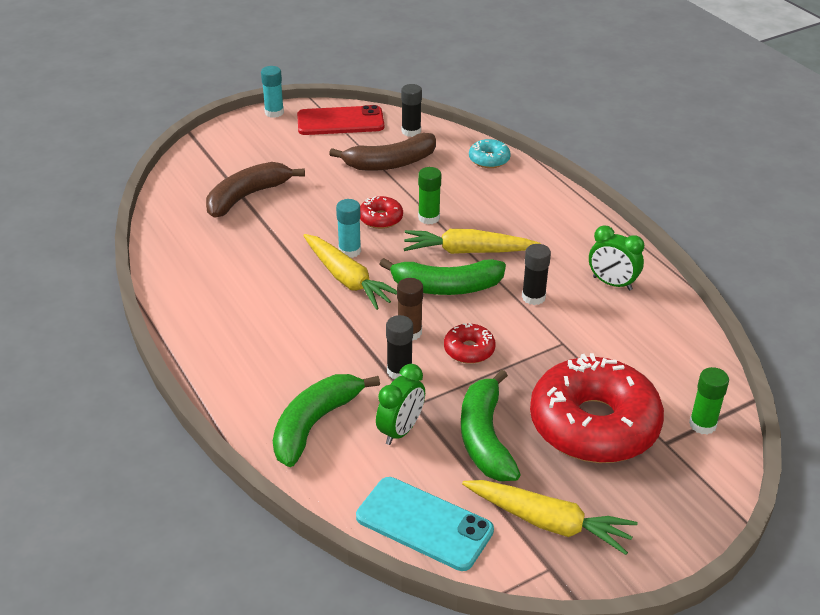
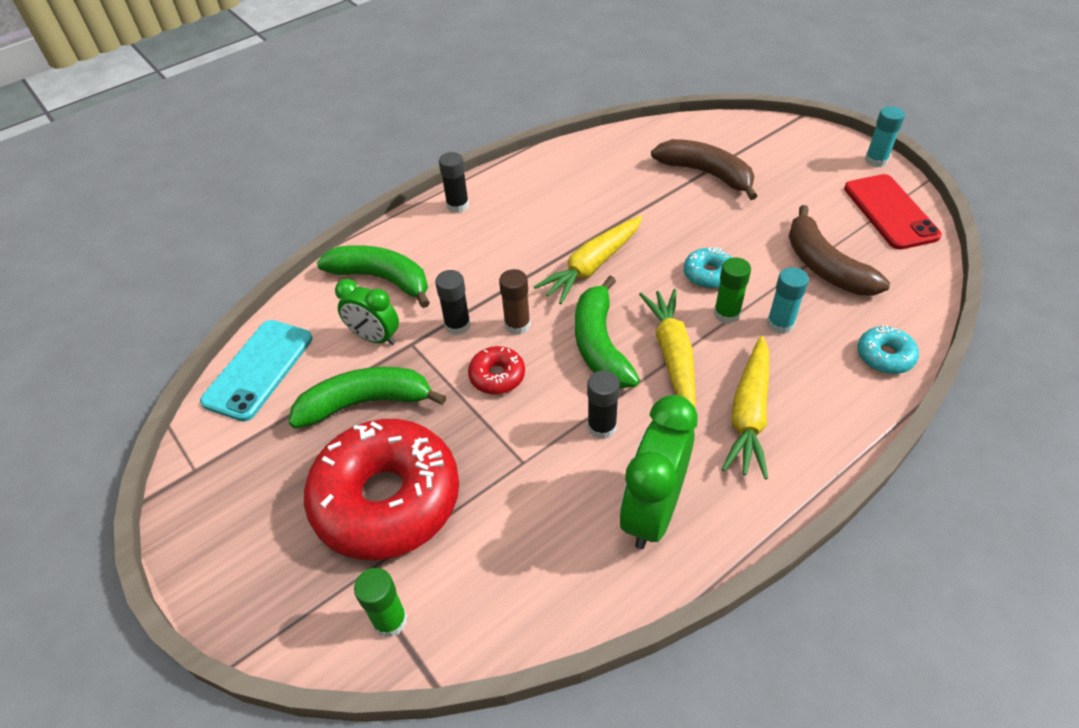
camera: 85 degrees right, 10 degrees up
turquoise glue stick [336,199,361,258] -> turquoise glue stick moved to [767,267,809,334]
red donut [360,196,403,229] -> turquoise donut [684,247,732,289]
black glue stick [401,84,422,137] -> black glue stick moved to [439,152,469,213]
yellow carrot [462,480,638,555] -> yellow carrot moved to [722,335,769,479]
green clock [589,226,644,290] -> green clock [620,395,698,549], size x1.60

